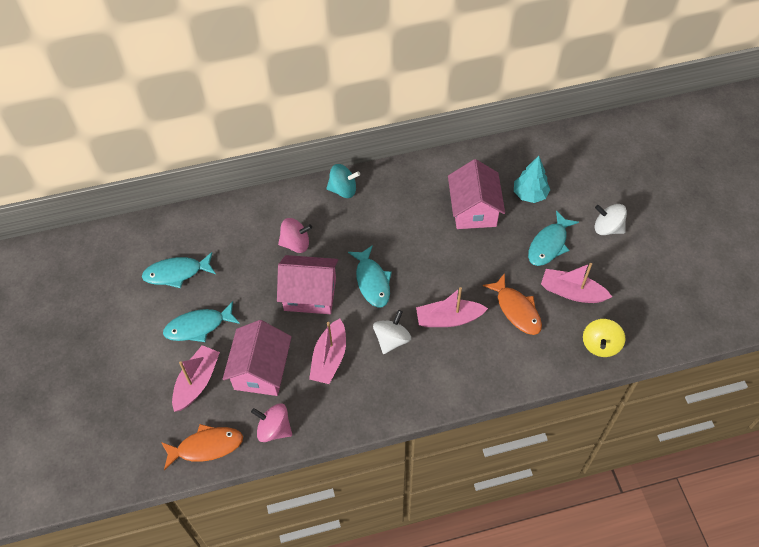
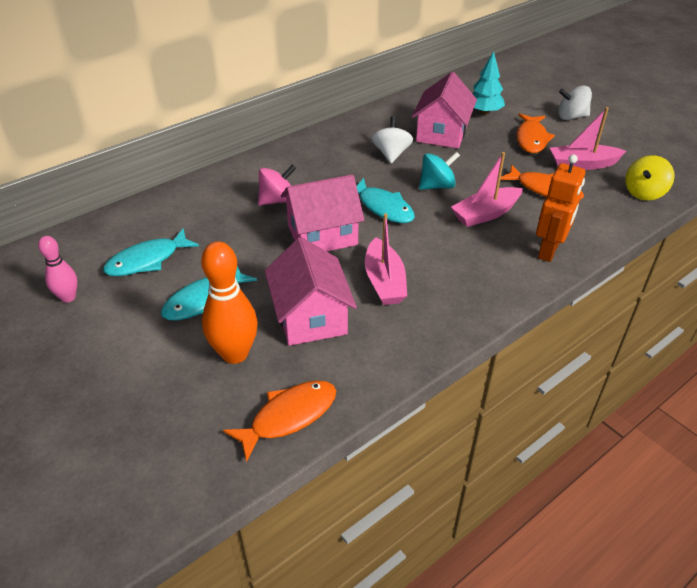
camera: 25 degrees left, 15 degrees down
pink boat [172,345,220,412] -> orange bowling pin [201,241,258,364]
pink spinning top [251,403,292,442] -> none
turquoise spinning top [326,164,360,198] -> turquoise spinning top moved to [419,152,460,190]
white spinning top [373,310,411,354] -> white spinning top moved to [371,116,413,163]
pink house [448,159,505,229] -> pink house turned 45 degrees clockwise [412,72,477,149]
turquoise fish [528,210,579,266] -> orange fish [516,113,555,153]
yellow spinning top [583,319,625,357] -> yellow spinning top turned 45 degrees clockwise [625,155,675,200]
none -> pink bowling pin [38,236,78,303]
none -> orange robot [536,154,586,262]

